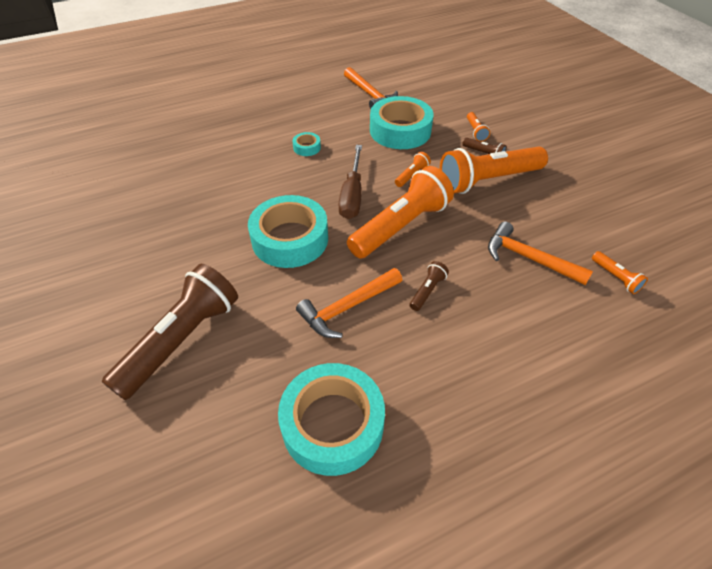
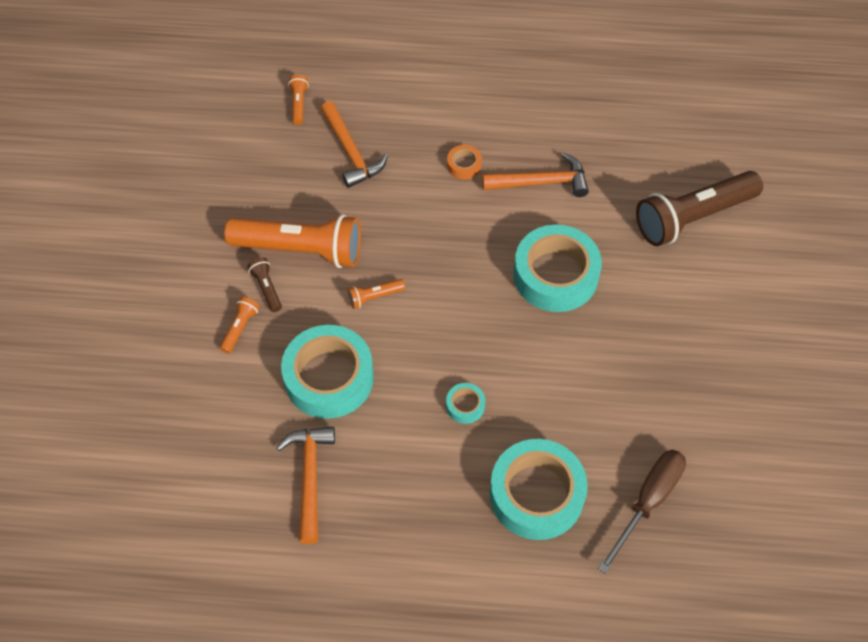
camera: 150 degrees left, 10 degrees up
turquoise tape [278,363,385,476] -> turquoise tape moved to [490,439,588,540]
brown screwdriver [338,145,362,219] -> brown screwdriver moved to [598,450,686,574]
orange flashlight [347,166,454,259] -> none
brown flashlight [410,261,449,311] -> orange tape [447,145,482,179]

